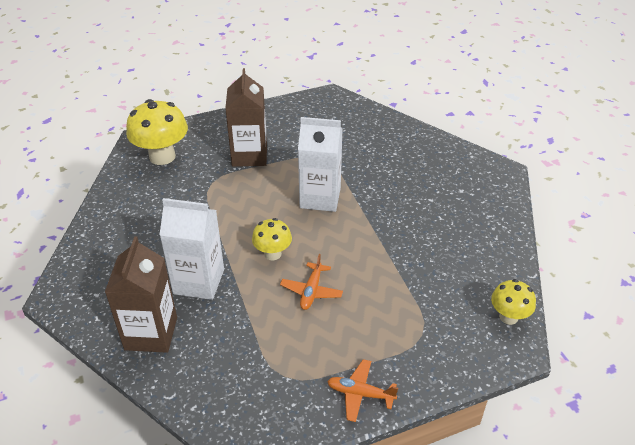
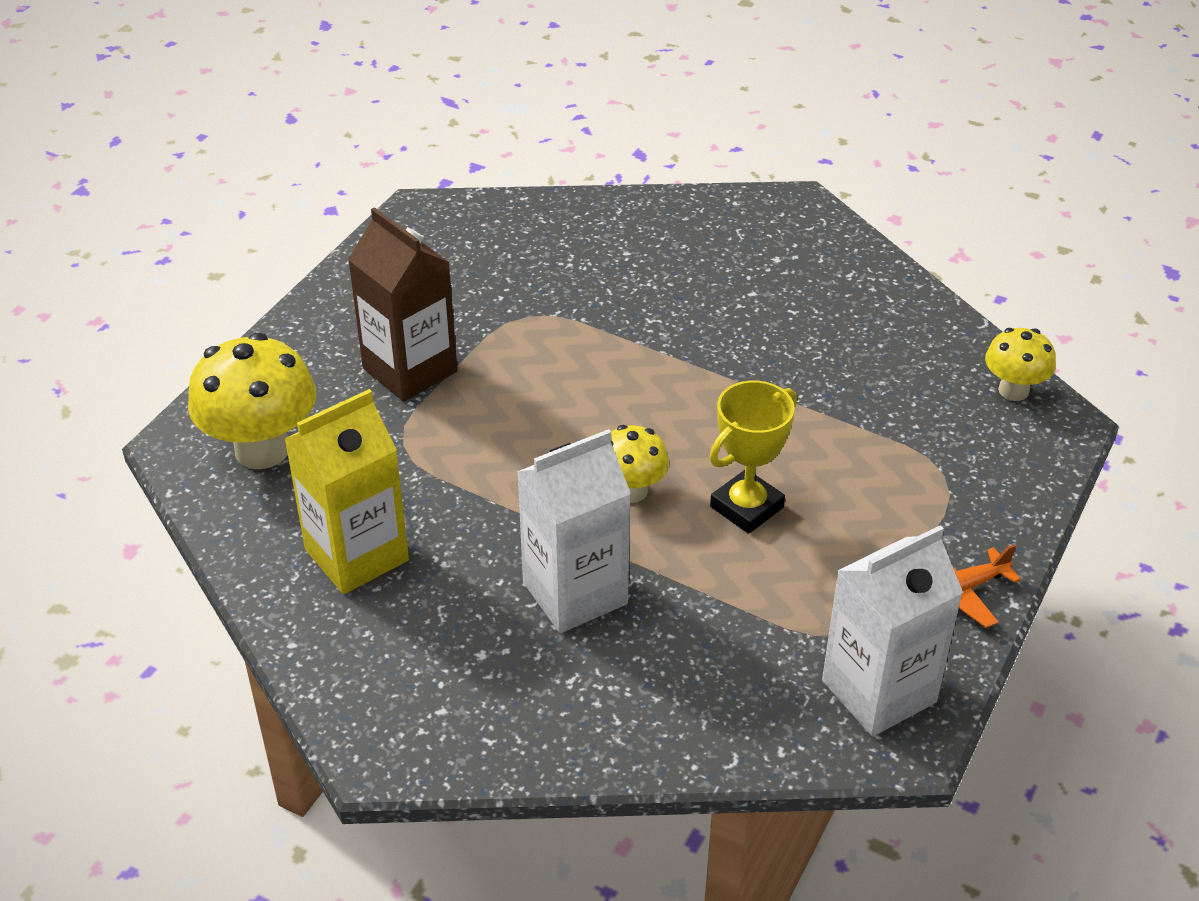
camera: 40 degrees left, 0 degrees up
brown carton [105,236,177,353] -> none
orange plane [280,254,343,310] -> yellow trophy [709,381,797,534]
white carton [298,117,343,212] -> white carton moved to [822,525,963,737]
none -> yellow carton [285,389,409,594]

